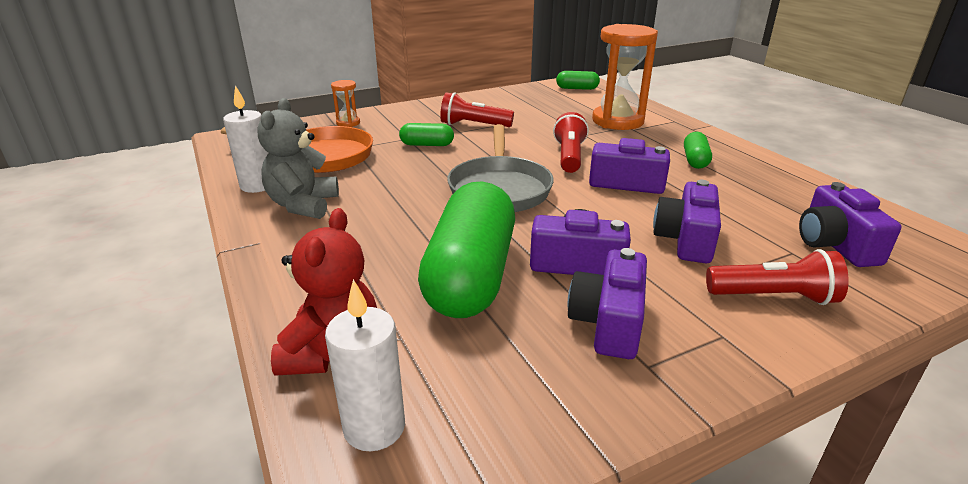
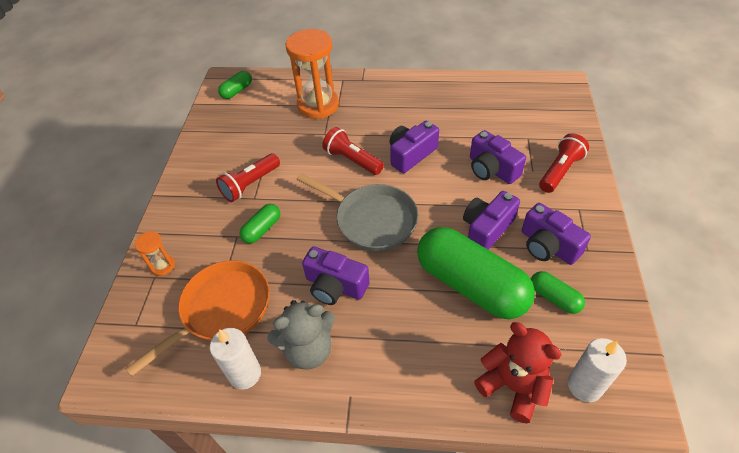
camera: 55 degrees left, 20 degrees up
grey teddy bear [257,98,339,219] -> grey teddy bear turned 60 degrees counterclockwise [267,300,335,370]
green capsule [684,132,712,169] -> green capsule moved to [531,271,585,314]
purple camera [799,182,901,267] -> purple camera moved to [302,246,370,305]

